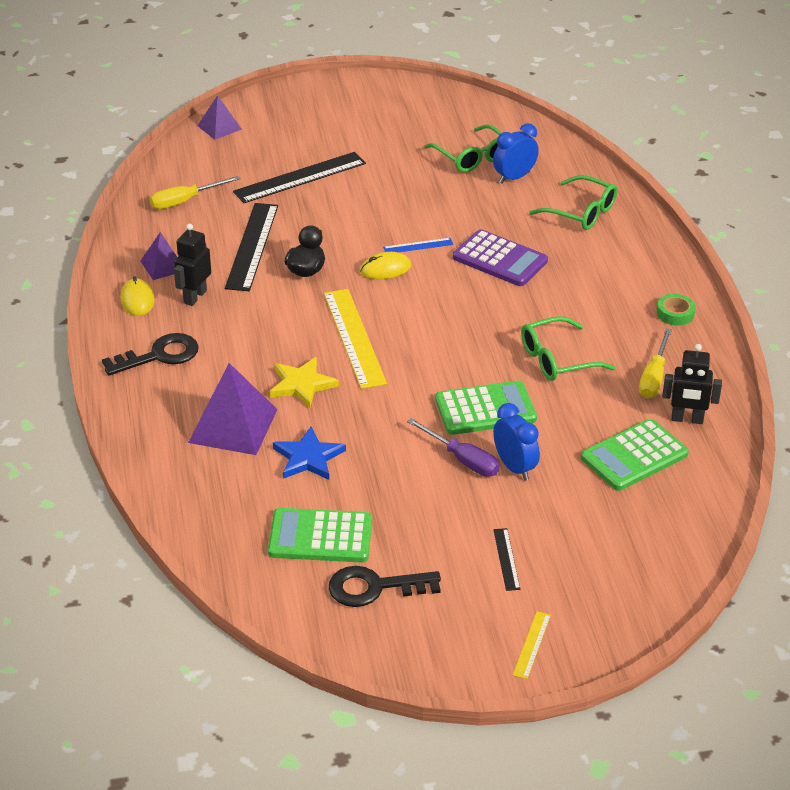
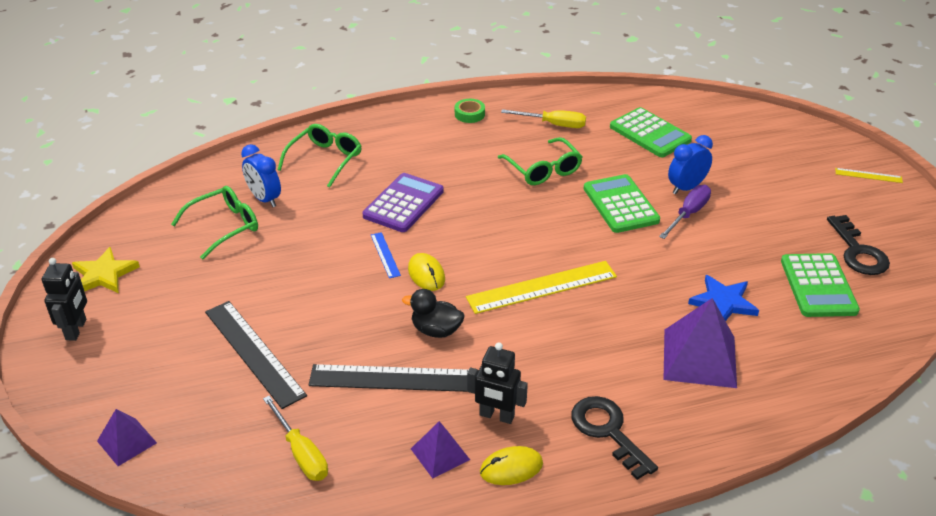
camera: 95 degrees left, 0 degrees up
yellow star [270,357,339,408] -> yellow star moved to [72,247,140,293]
black ruler [493,528,520,591] -> none
black robot [662,344,722,424] -> black robot moved to [42,258,87,341]

